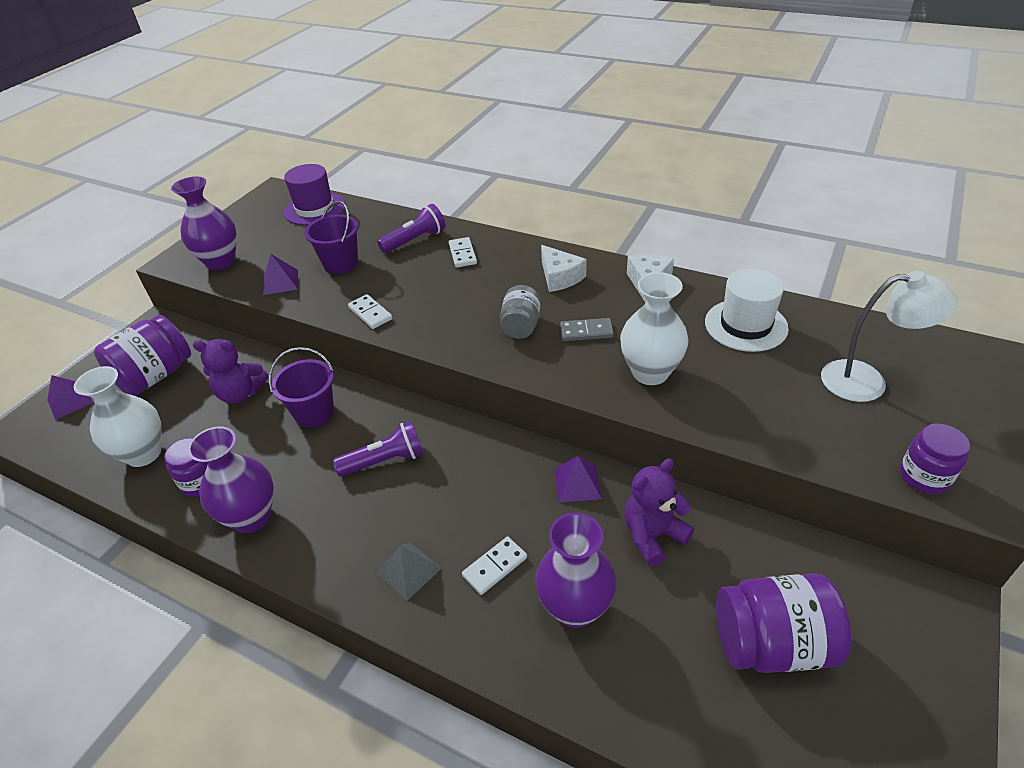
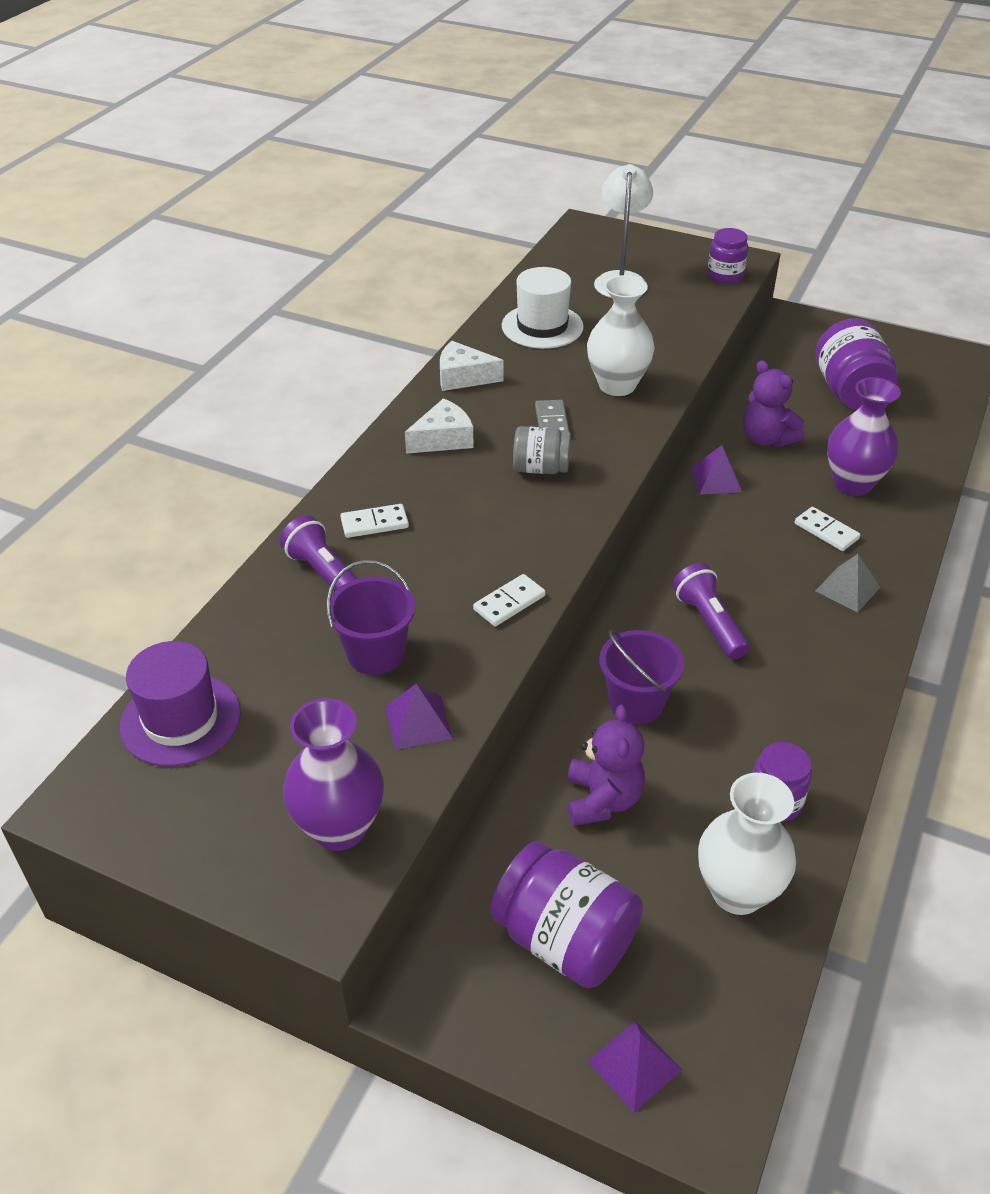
camera: 95 degrees left, 0 degrees up
purple vase [188,426,274,533] -> none

